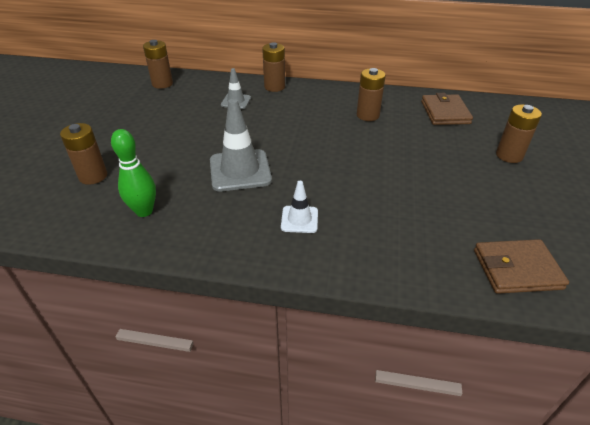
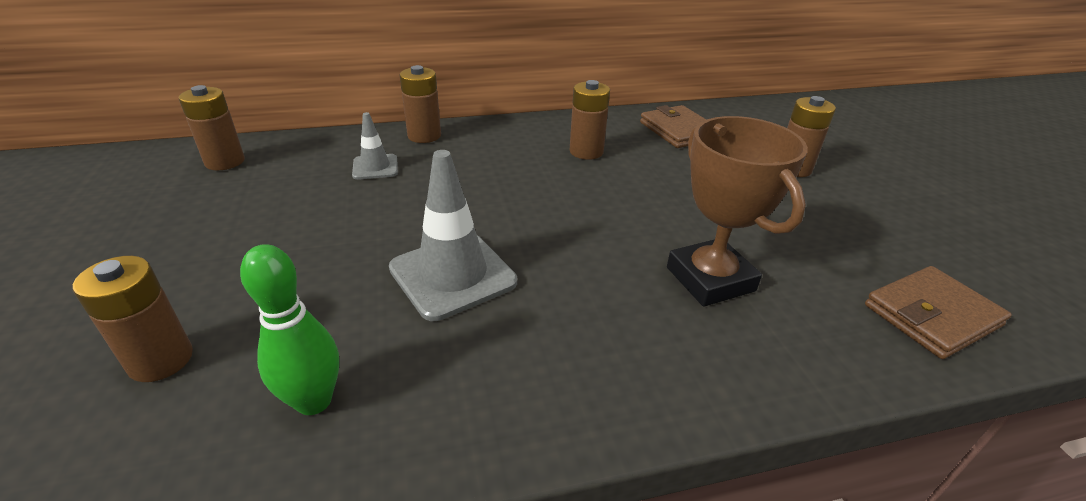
camera: 25 degrees left, 5 degrees down
white traffic cone [281,181,318,233] -> none
none -> brown trophy [667,116,808,307]

